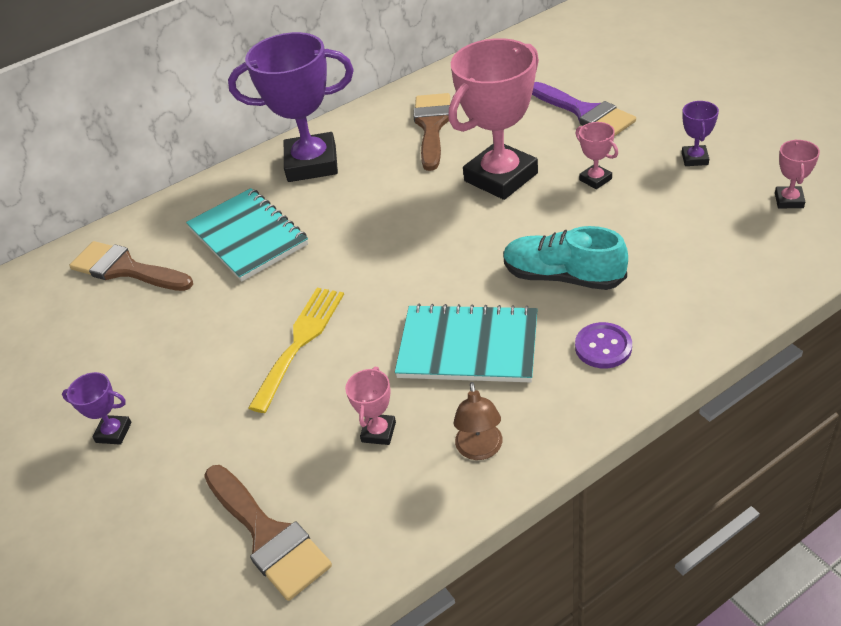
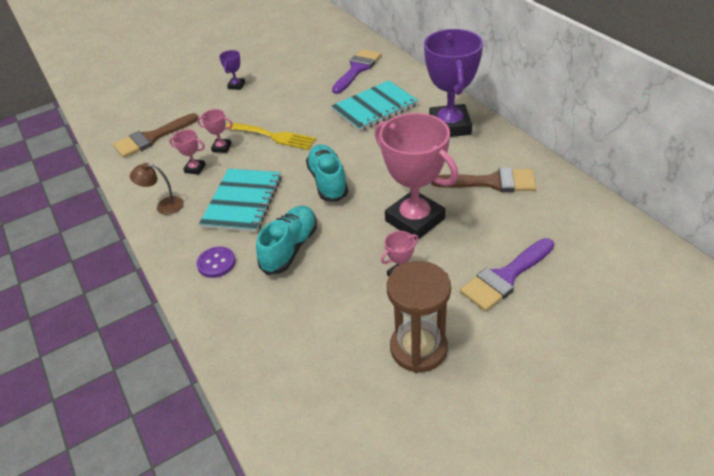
camera: 90 degrees right, 0 degrees up
brown brush [69,241,193,291] -> purple brush [332,49,381,94]
purple trophy [682,101,719,166] -> brown hourglass [387,261,451,373]
pink trophy [775,139,820,208] -> pink trophy moved to [197,109,233,153]
none -> turquoise shoe [306,144,348,202]

